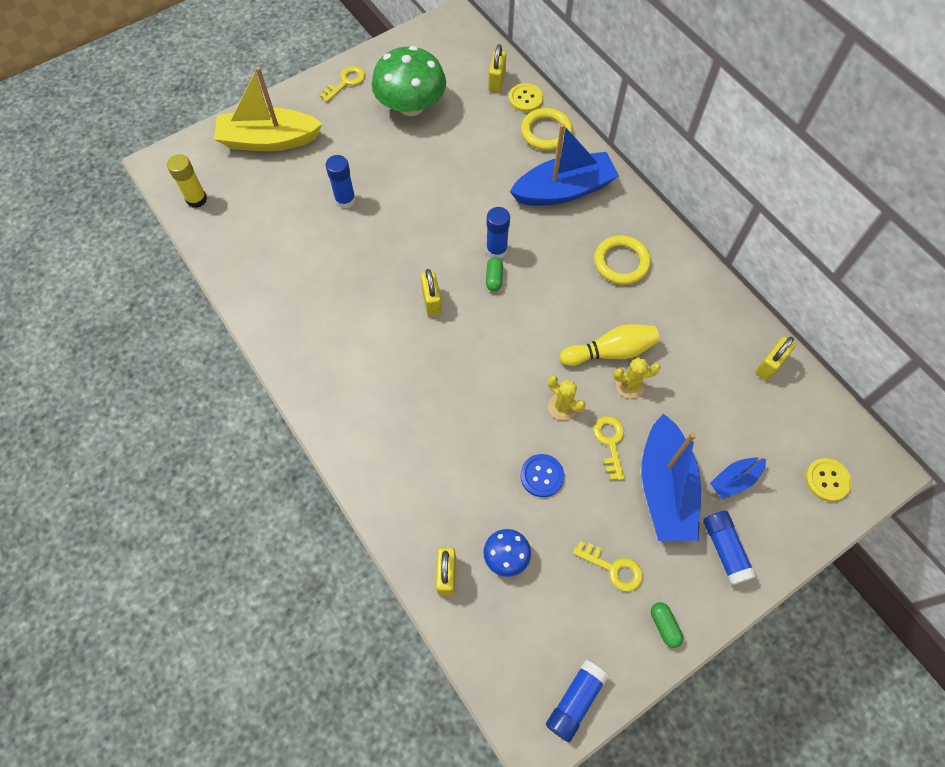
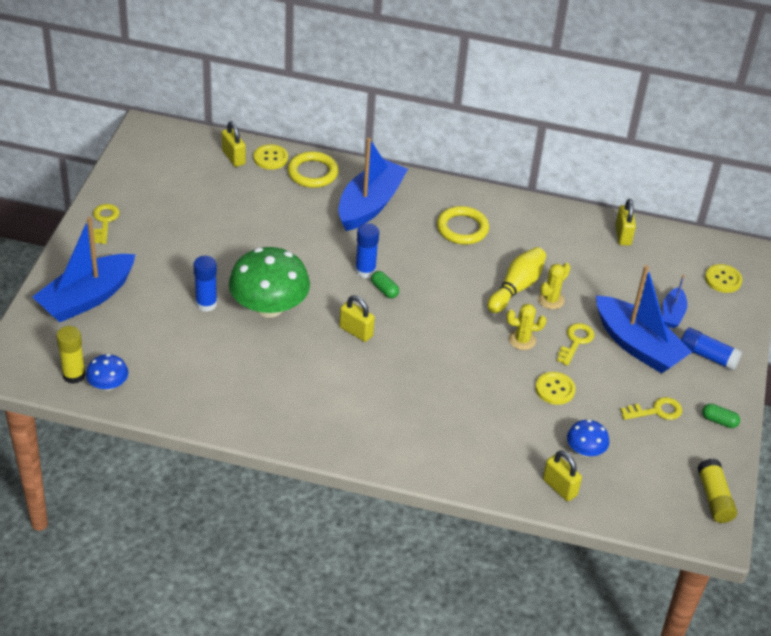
camera: 45 degrees left, 20 degrees down
yellow boat [214,66,322,151] -> blue boat [32,217,136,322]
green mushroom [372,46,446,116] -> green mushroom moved to [229,247,310,318]
blue button [520,454,564,497] -> yellow button [535,372,576,405]
blue glue stick [546,660,609,742] -> yellow glue stick [697,459,737,523]
yellow key [593,416,625,480] -> yellow key turned 75 degrees clockwise [557,323,595,366]
none -> blue mushroom [86,354,128,391]

